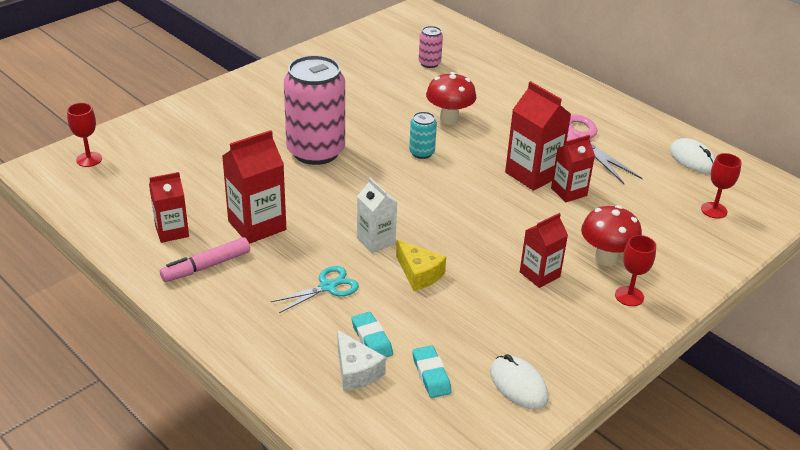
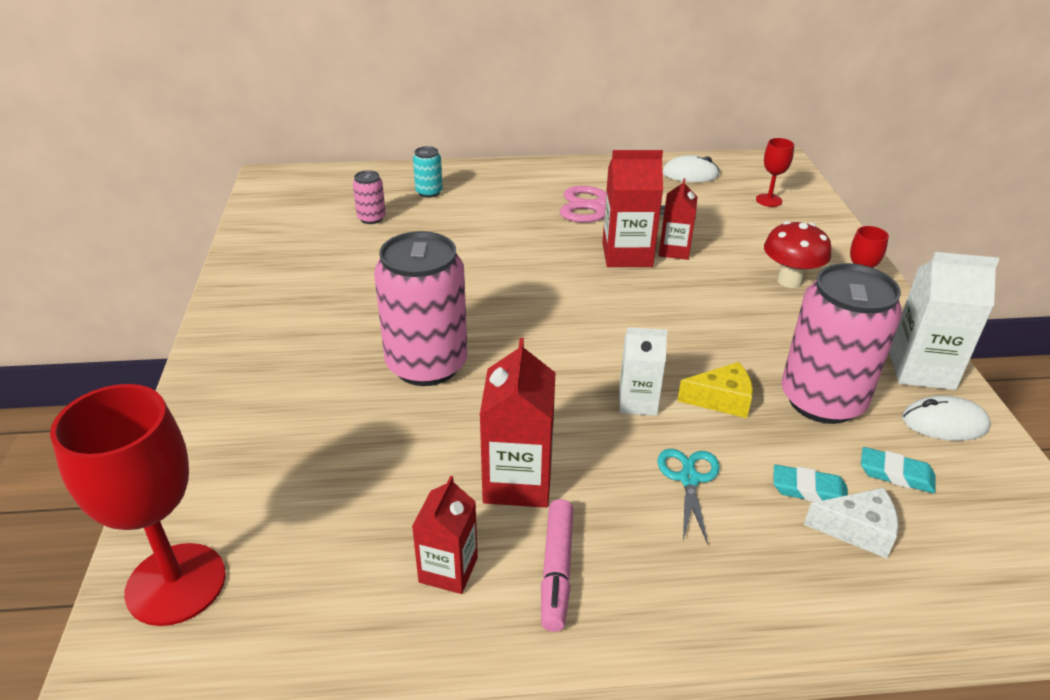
camera: 50 degrees left, 0 degrees up
red goblet [67,103,102,167] -> red goblet [50,384,226,626], size x2.10
turquoise can [409,111,437,159] -> turquoise can moved to [413,146,443,198]
red mushroom [426,72,477,125] -> none
red carton [520,213,568,288] -> none
none -> pink can [782,263,902,424]
none -> white carton [889,252,999,390]

